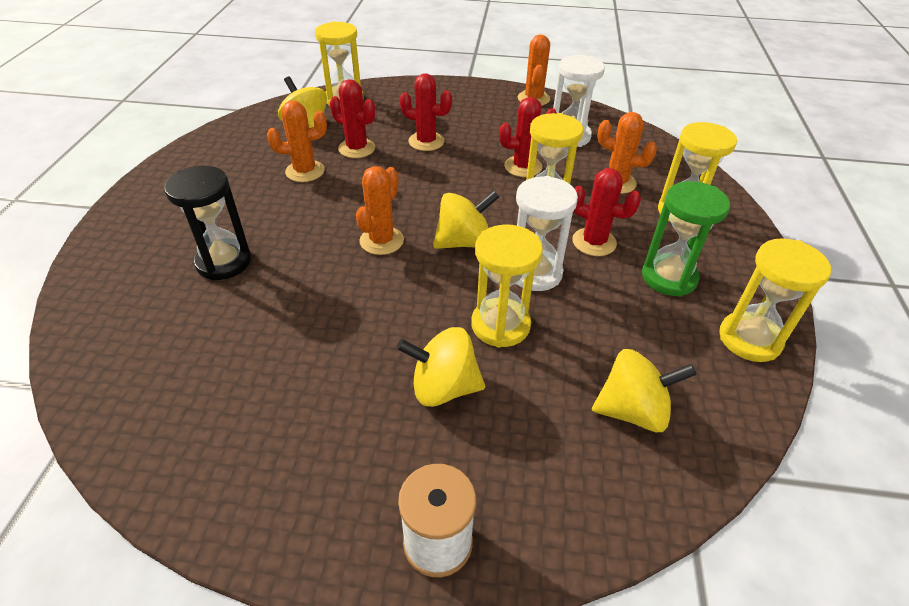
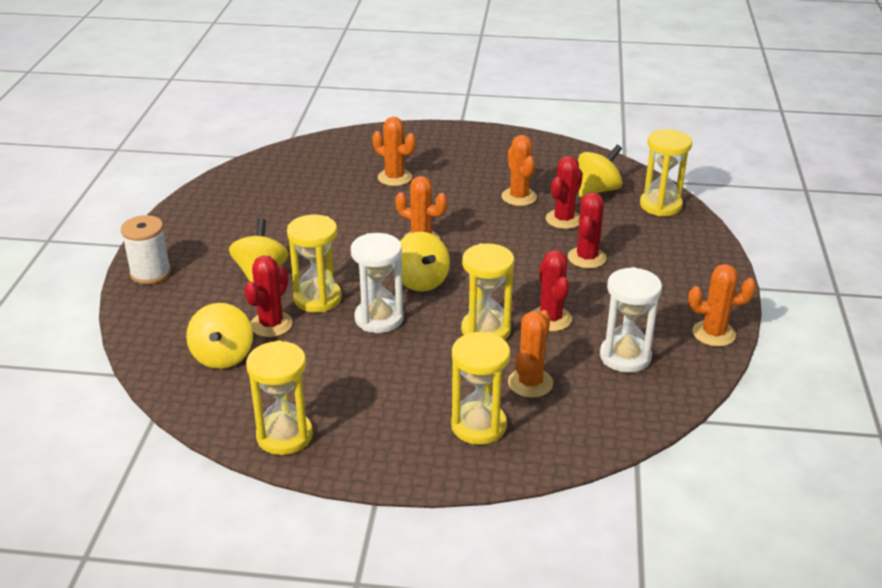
camera: 90 degrees right, 10 degrees down
black hourglass [164,166,251,280] -> orange cactus [372,117,416,186]
red cactus [572,168,641,256] -> red cactus moved to [244,256,293,337]
green hourglass [642,181,730,296] -> none

